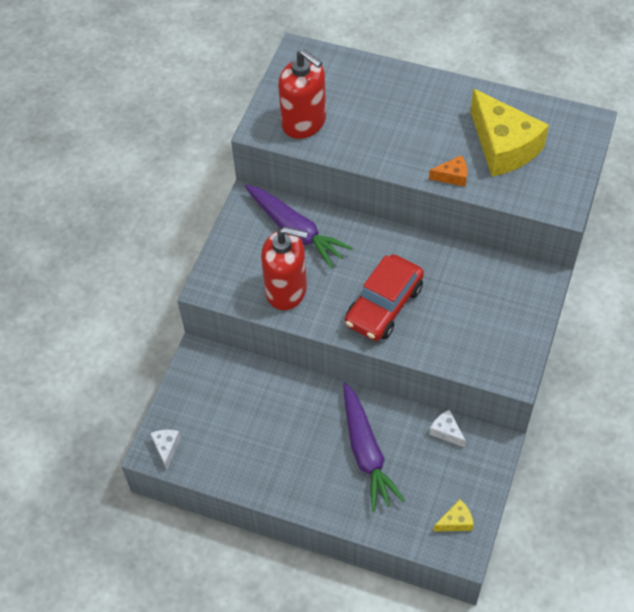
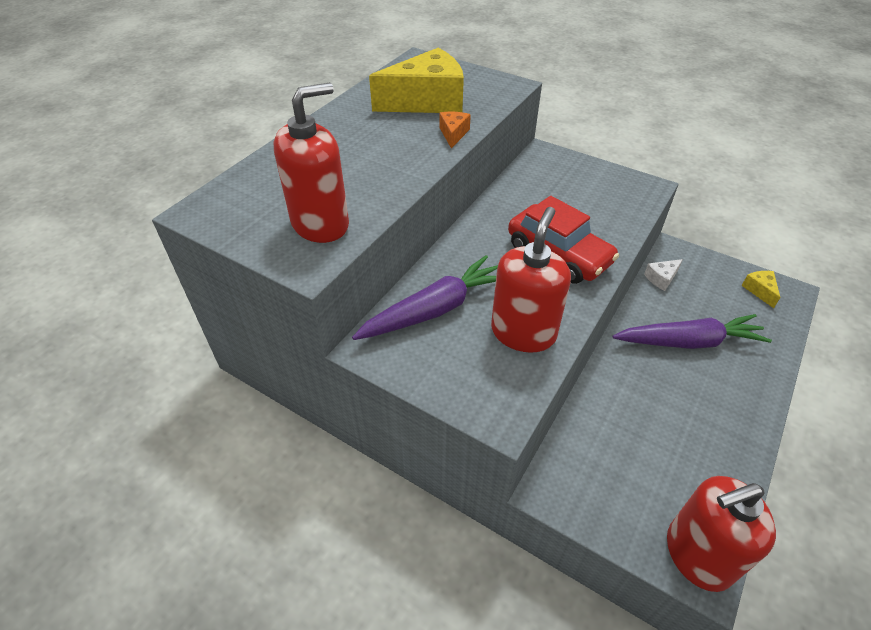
camera: 80 degrees left, 10 degrees down
white cheese [150,430,181,470] -> red soap dispenser [667,476,776,592]

